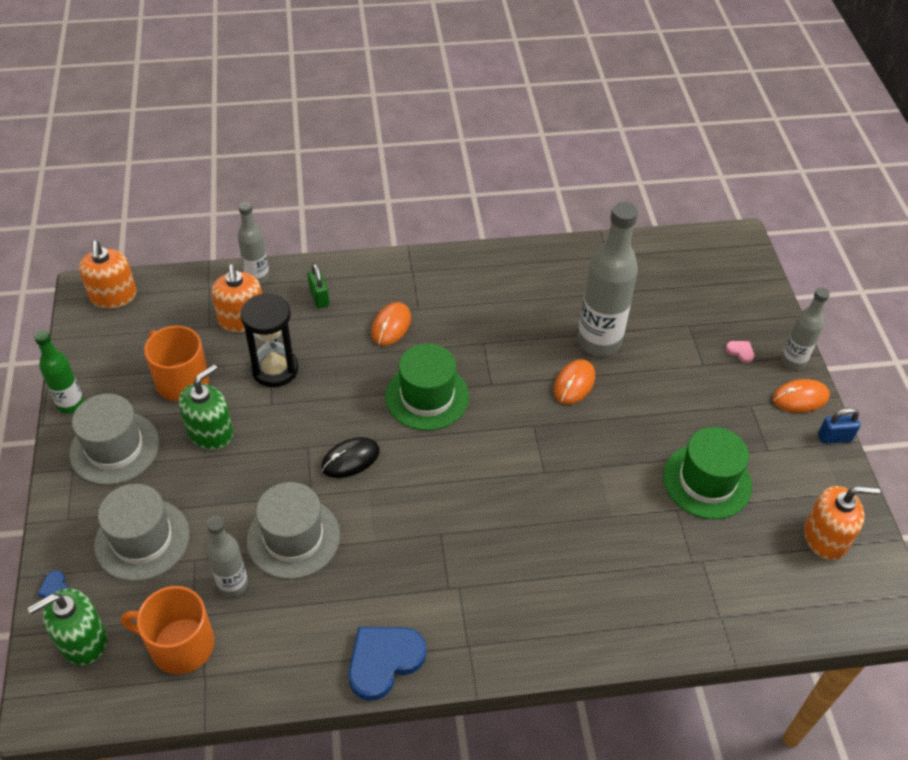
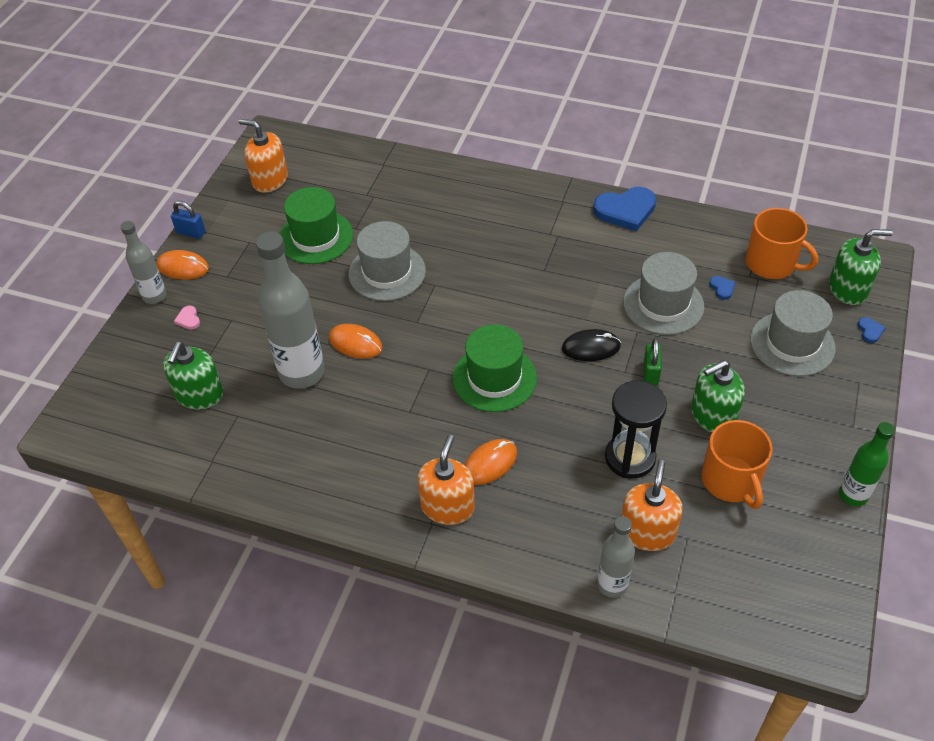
camera: 150 degrees left, 0 degrees up
grey hat [69,394,159,485] -> grey hat moved to [349,221,426,301]
orange soap dispenser [79,241,137,309] -> orange soap dispenser moved to [417,435,475,525]
grey bottle [207,516,248,597] -> blue heart [709,276,736,300]
green padlock [307,263,329,308] -> green padlock moved to [644,338,662,385]
orange mouse [554,359,595,404] -> orange mouse turned 60 degrees clockwise [329,324,383,359]
none -> green soap dispenser [163,341,223,410]

